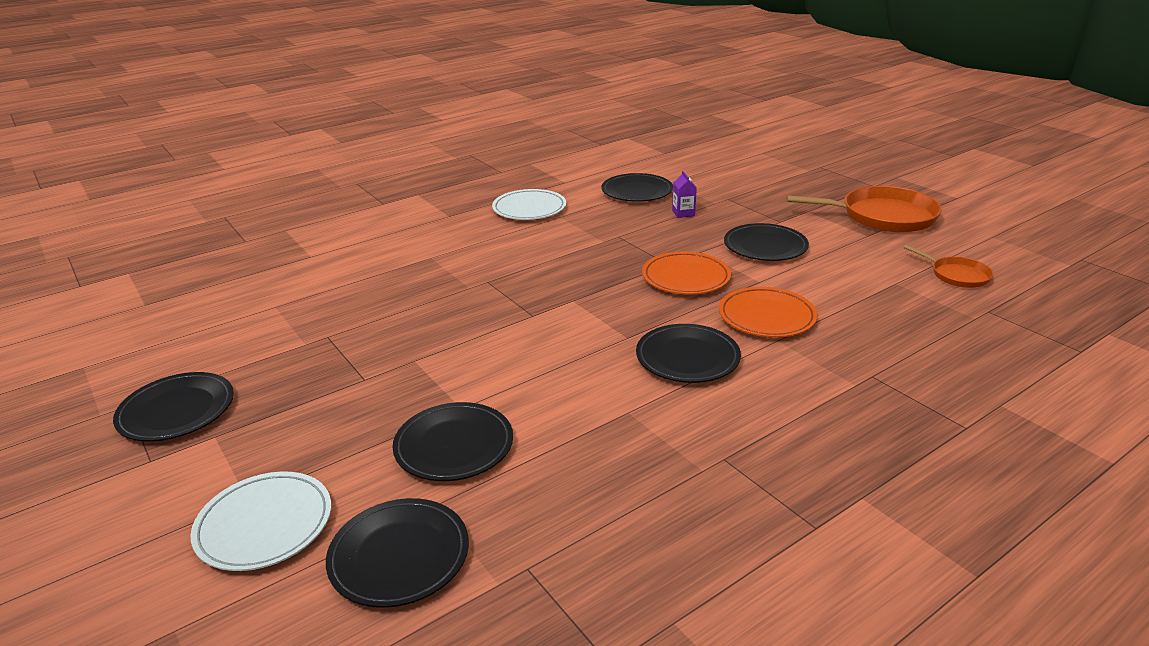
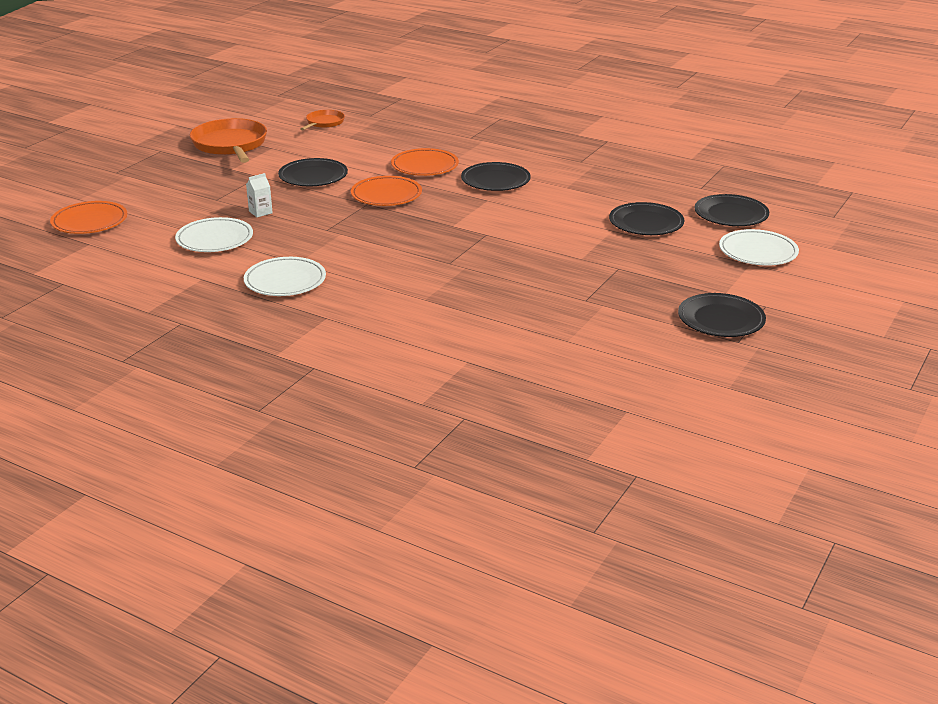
camera: 115 degrees left, 0 degrees up
black plate [602,173,673,202] -> white plate [175,217,253,252]
purple carton [672,171,697,218] -> white carton [246,173,273,217]
none -> orange plate [50,201,127,234]

